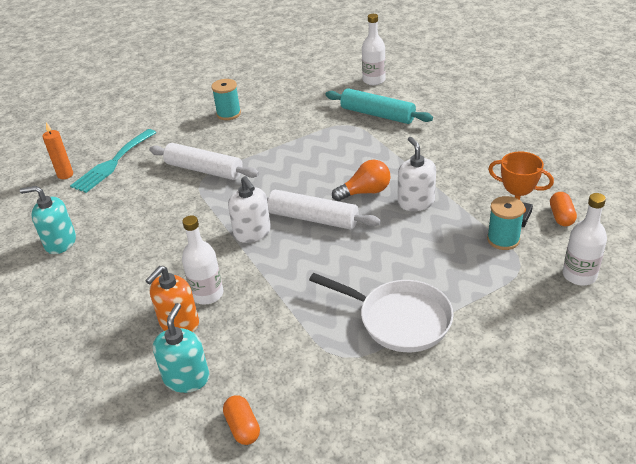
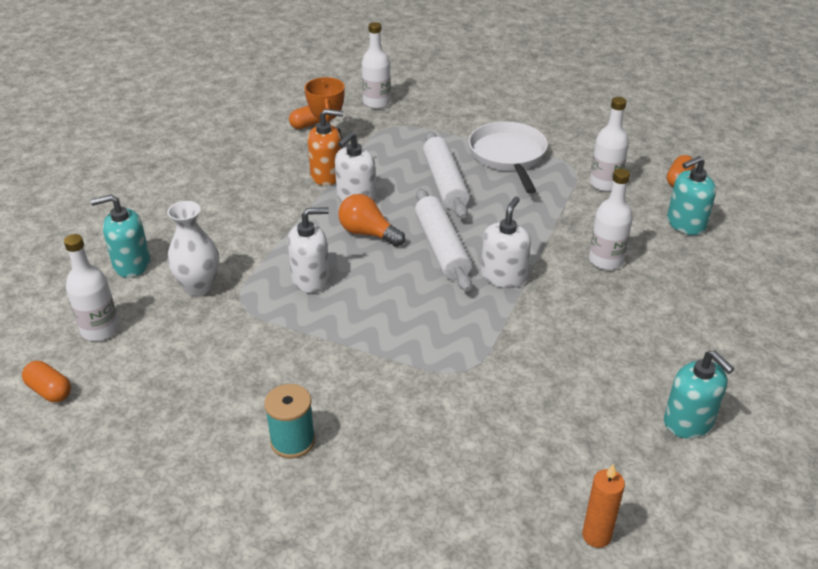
camera: 130 degrees left, 0 degrees up
turquoise fork [70,129,156,193] -> none
orange soap dispenser [145,266,199,332] -> orange soap dispenser moved to [308,109,343,186]
white rolling pin [149,143,259,180] -> white rolling pin moved to [423,131,470,219]
turquoise rolling pin [325,88,433,124] -> white vase [167,201,219,297]
turquoise spool [487,196,525,250] -> none
none -> orange capsule [22,361,71,402]
none -> turquoise soap dispenser [90,194,150,278]
none -> white soap dispenser [287,207,330,293]
none -> white bottle [590,97,629,192]

